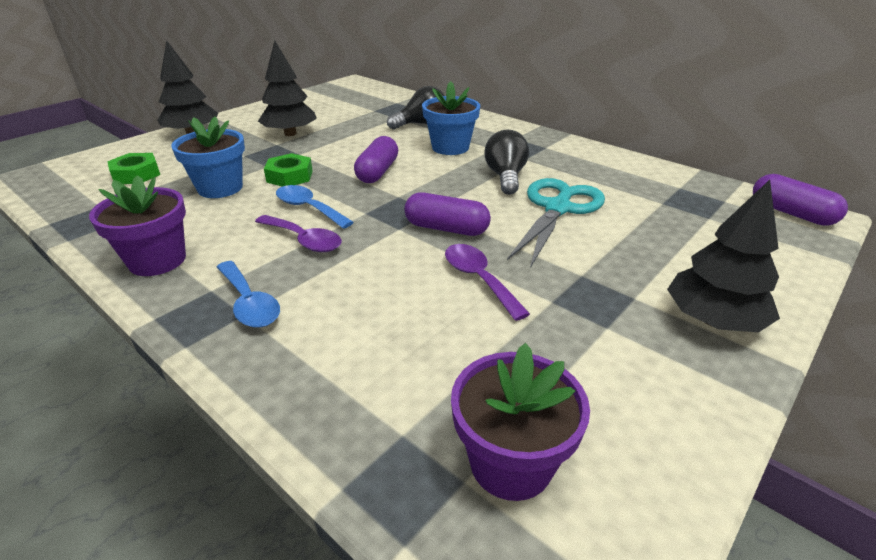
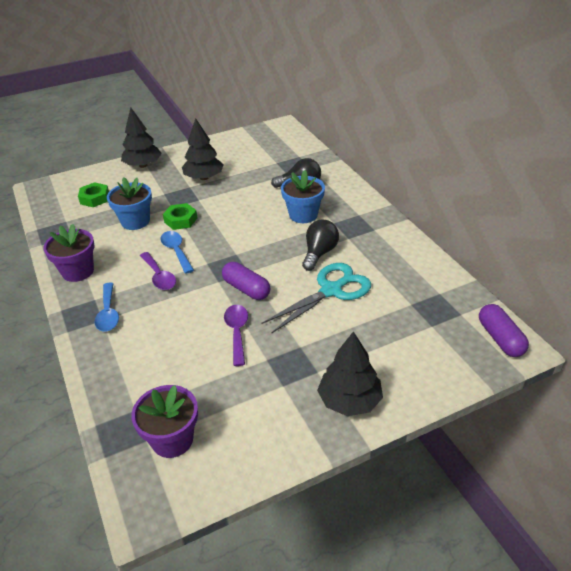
camera: 25 degrees right, 5 degrees up
purple capsule [354,136,398,183] -> none

